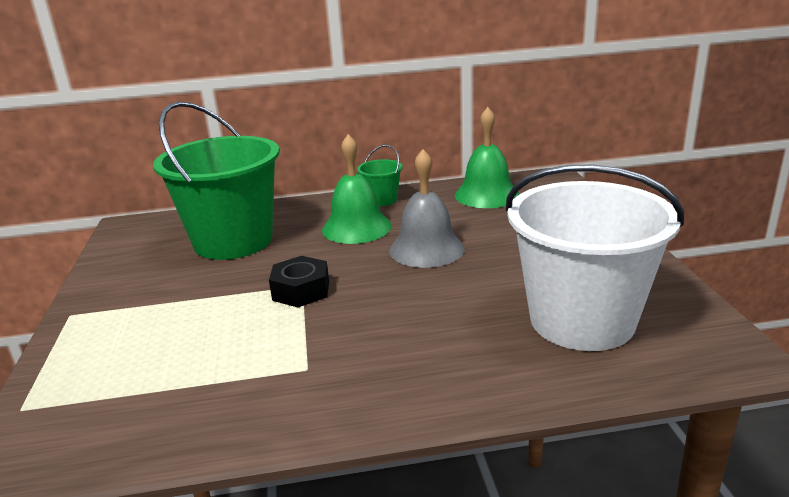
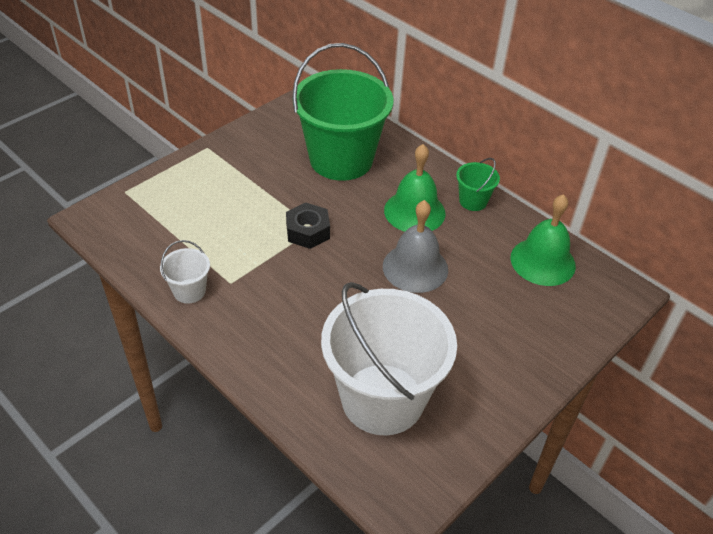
camera: 50 degrees right, 20 degrees up
none -> white bucket [160,240,210,304]

